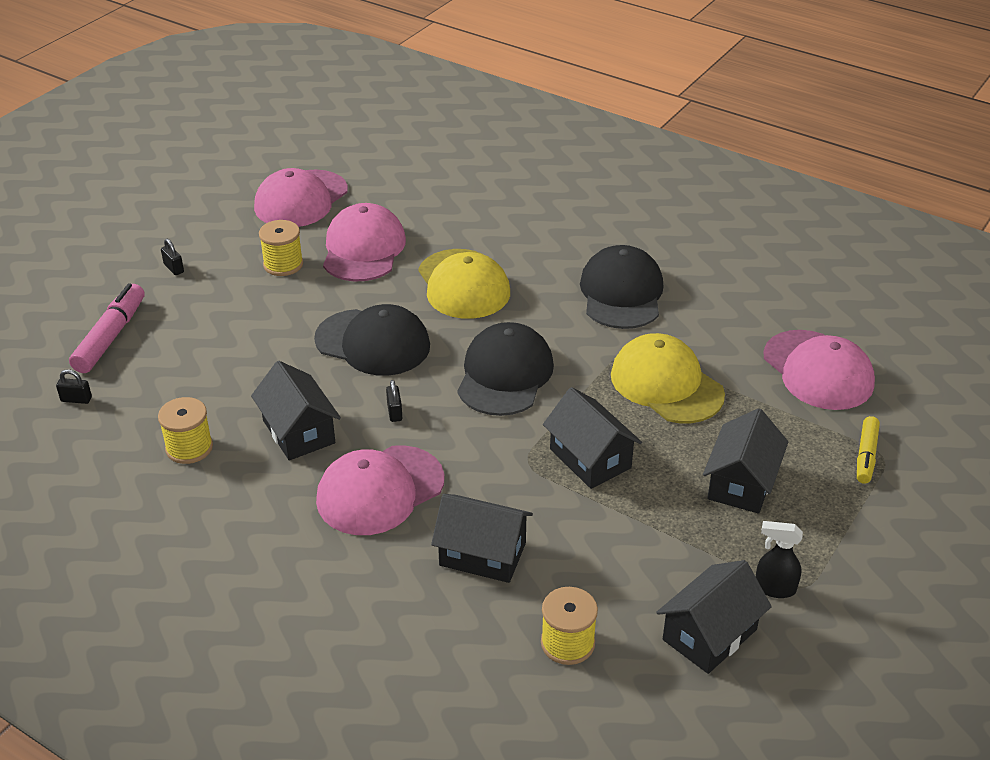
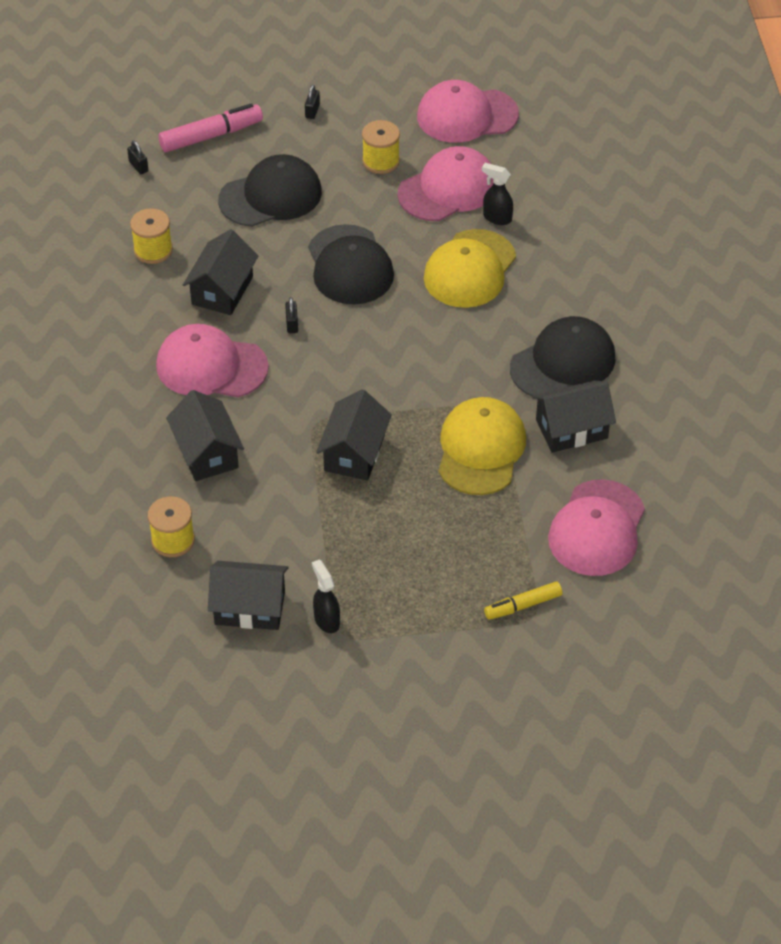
camera: 50 degrees right, 10 degrees up
black padlock [386,380,402,422] -> black padlock turned 45 degrees counterclockwise [285,297,298,333]
black cap [457,322,554,416] -> black cap moved to [218,154,322,227]
black house [703,408,788,514] -> black house moved to [532,380,616,453]
none -> black spray bottle [482,163,513,225]

